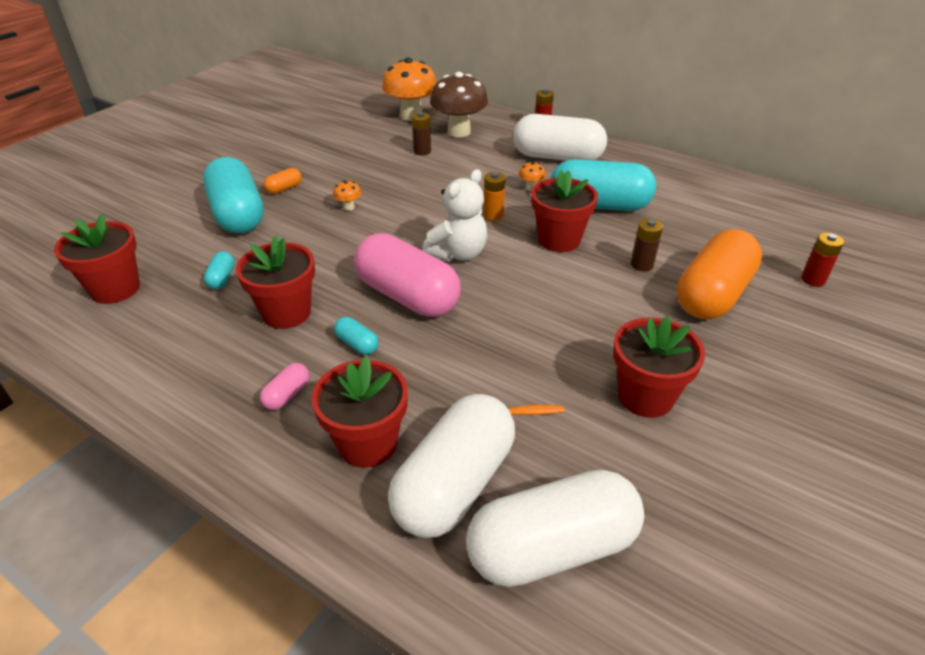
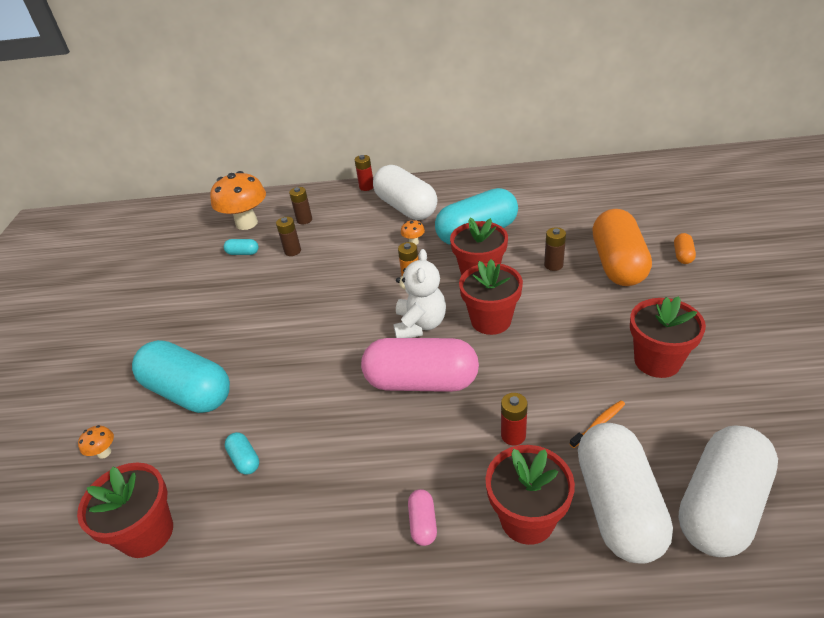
camera: 30 degrees left, 0 degrees up
red flower pot [236,235,315,329] -> red flower pot moved to [459,259,523,335]
orange capsule [264,168,302,194] -> orange capsule moved to [674,233,696,264]
orange mushroom [333,180,361,211] -> orange mushroom moved to [78,425,114,459]
turquoise capsule [334,317,379,355] -> turquoise capsule moved to [224,239,259,255]
brown mushroom [430,72,488,137] -> brown battery [289,187,312,224]
white capsule [513,114,607,161] -> white capsule turned 75 degrees clockwise [373,165,438,220]
red battery [801,233,844,287] -> red battery moved to [501,393,528,445]

